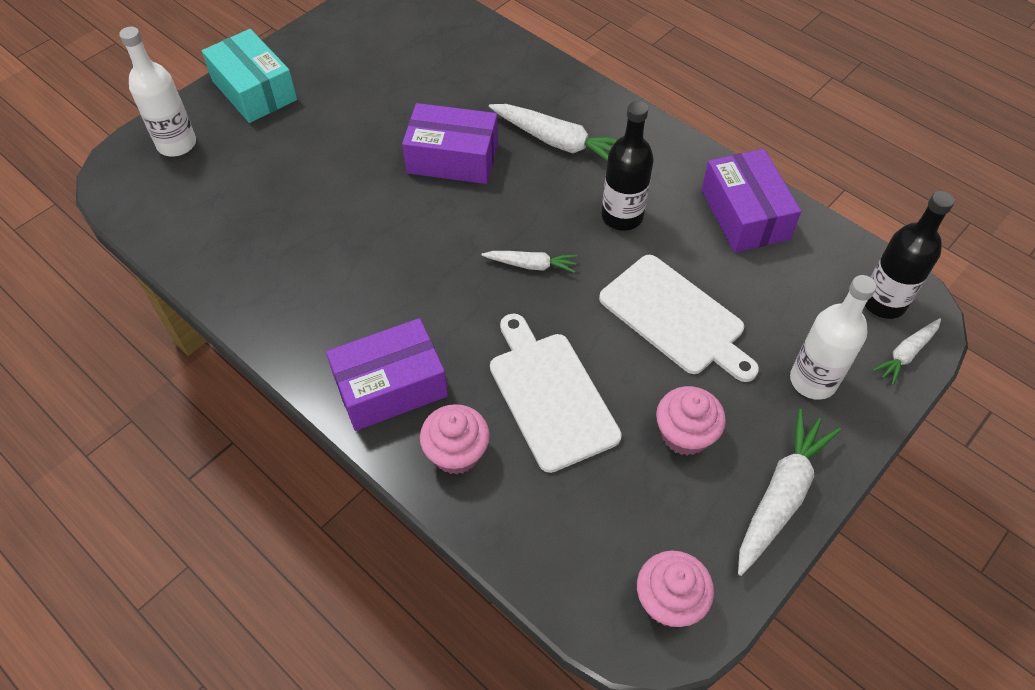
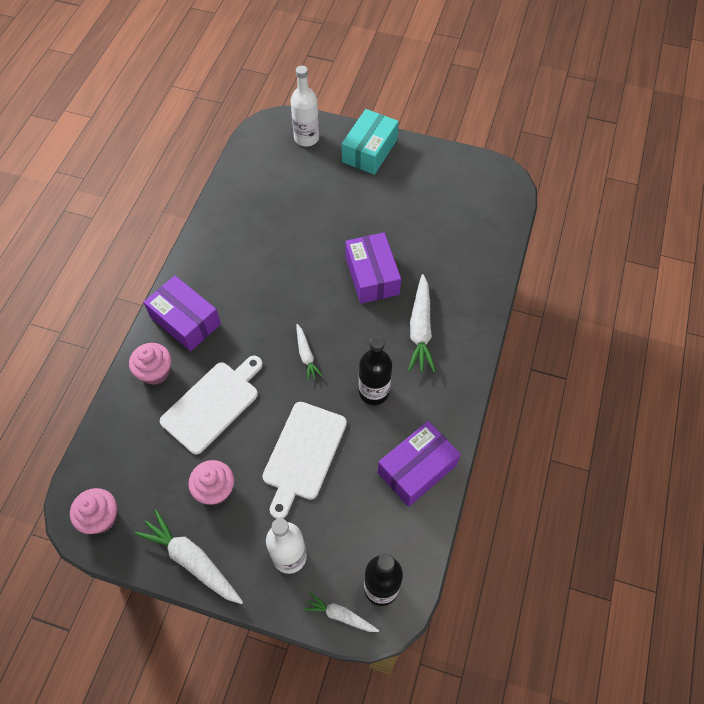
camera: 65 degrees right, 5 degrees up
white carrot [738,409,841,576] -> white carrot turned 150 degrees counterclockwise [135,510,243,604]

